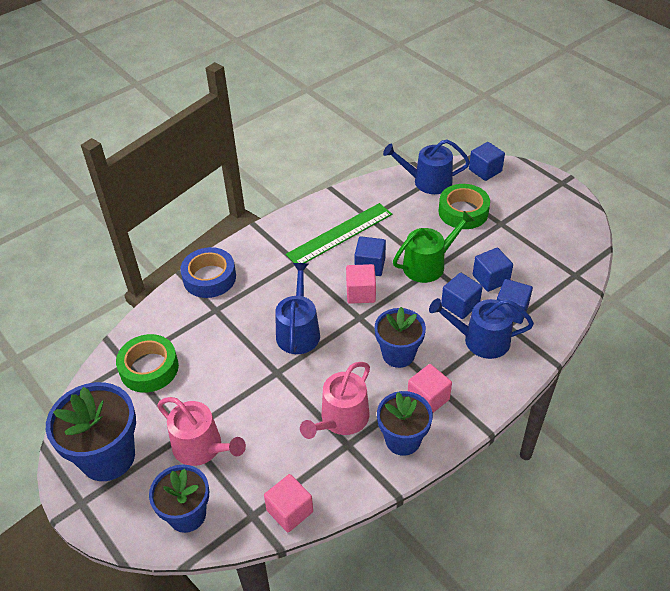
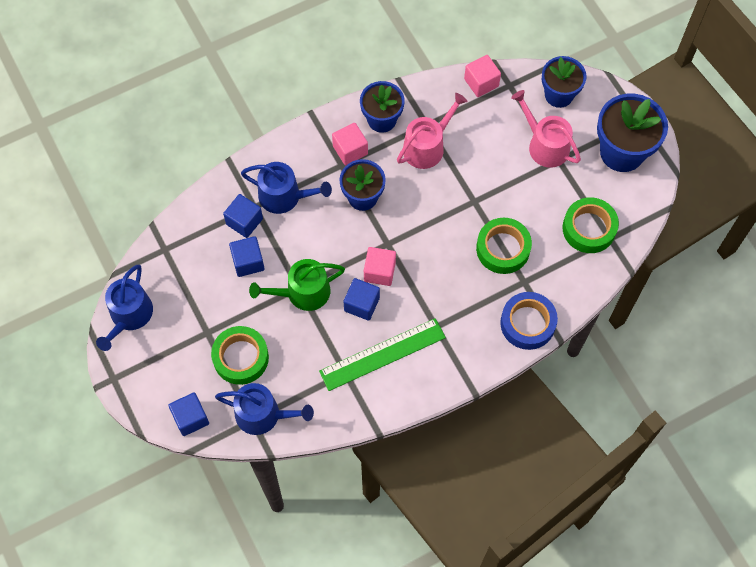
camera: 170 degrees left, 20 degrees up
blue watering can [275,263,320,354] -> blue watering can moved to [96,265,153,351]
blue cube [441,273,483,319] -> none
none -> green tape [476,218,532,274]

